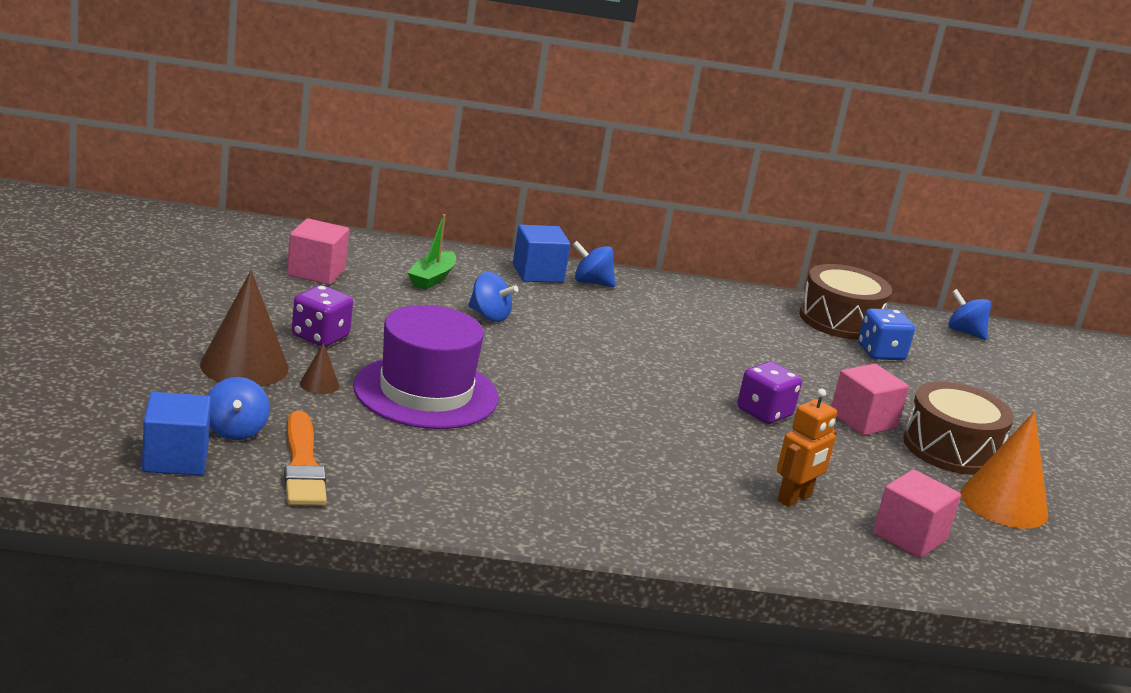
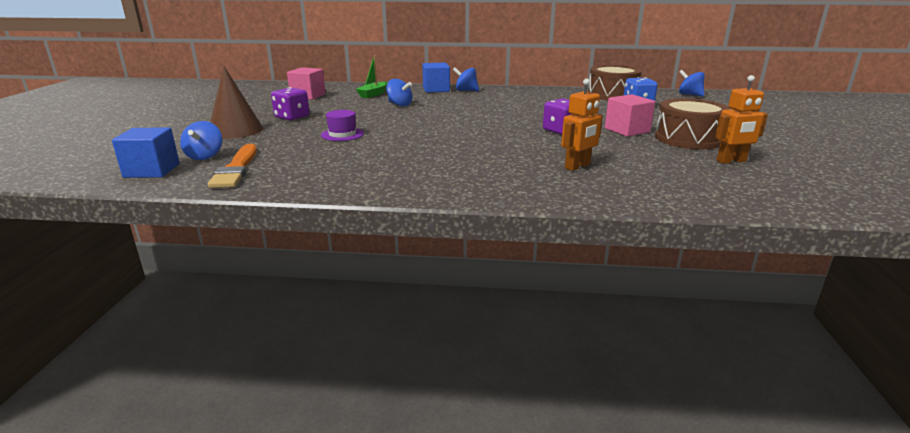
camera: 10 degrees right, 0 degrees up
brown cone [300,343,339,394] -> none
purple hat [353,305,499,429] -> purple hat [321,110,364,141], size x0.47
pink cube [873,470,961,558] -> none
orange cone [961,411,1048,529] -> orange robot [715,75,768,164]

